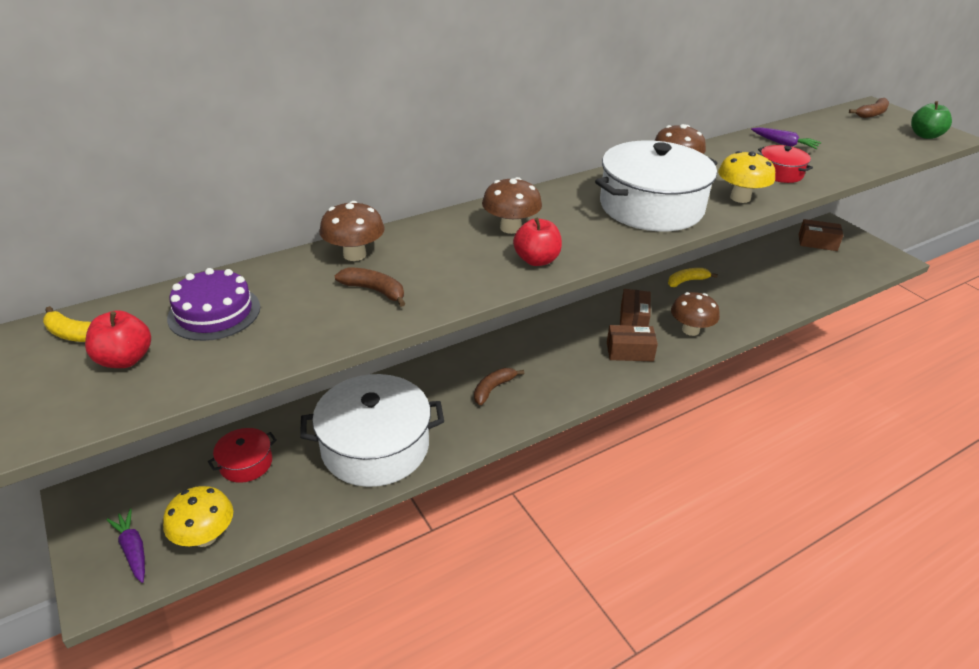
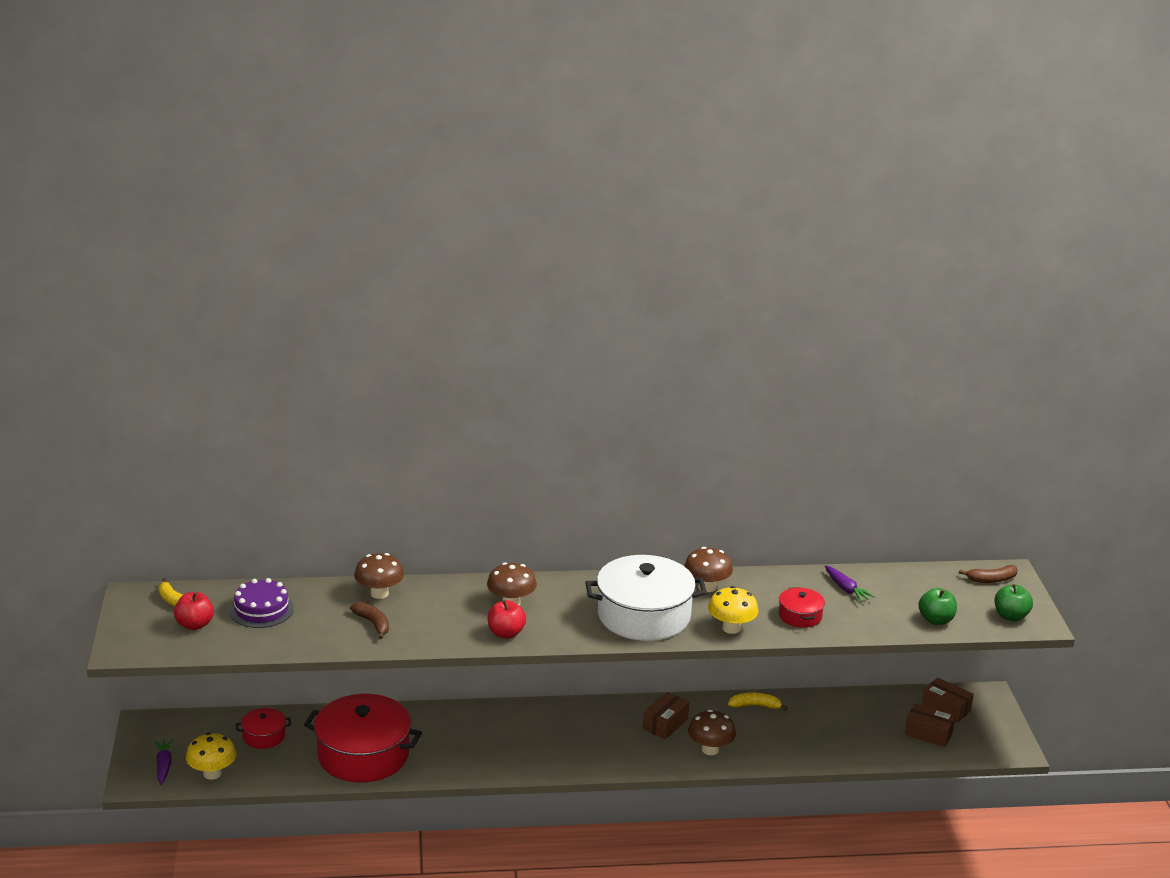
camera: 25 degrees right, 10 degrees down
white pot [300,374,444,487] -> red pot [304,694,422,782]
brown banana [474,368,524,405] -> none
brown box [607,325,658,361] -> brown box moved to [905,703,956,747]
none -> green apple [919,588,957,625]

